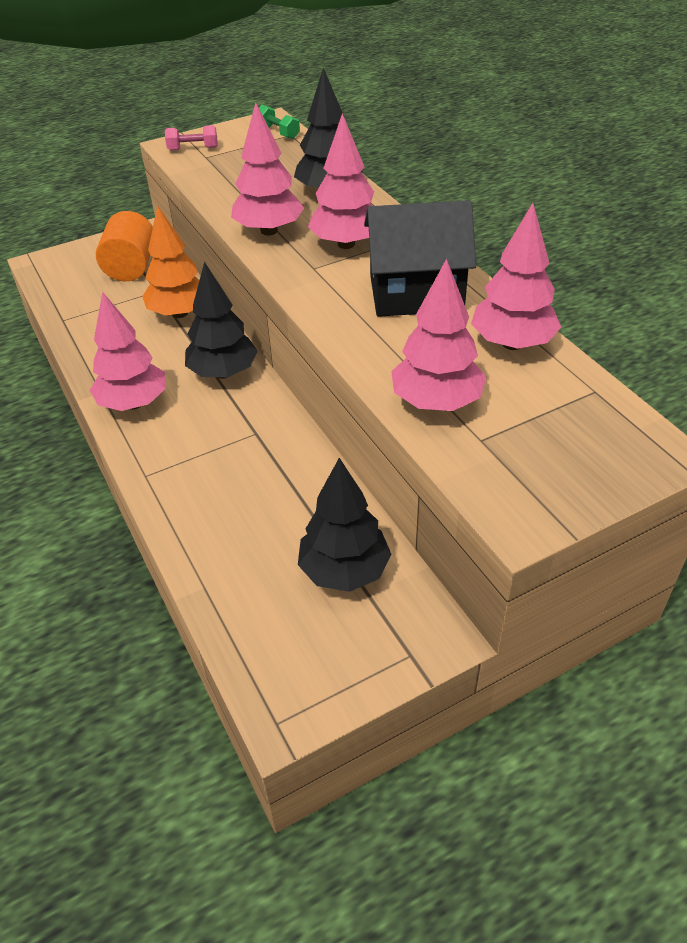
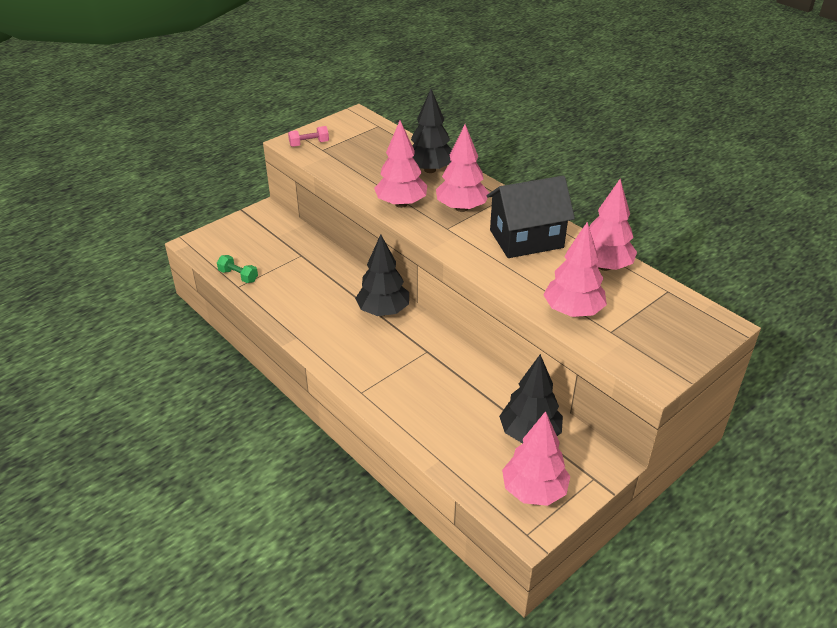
camera: 15 degrees left, 5 degrees down
pink tree [90,292,166,411] -> pink tree moved to [502,411,570,506]
orange cylinder [96,211,153,281] -> none
orange tree [142,206,199,318] -> none
green dumbbell [259,105,300,139] -> green dumbbell moved to [217,255,258,283]

